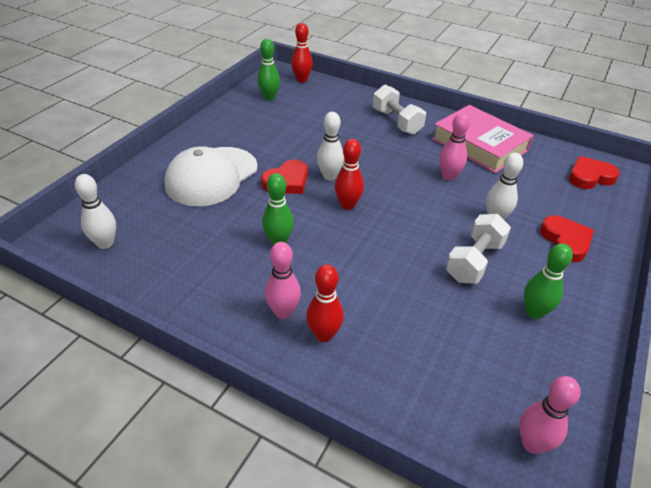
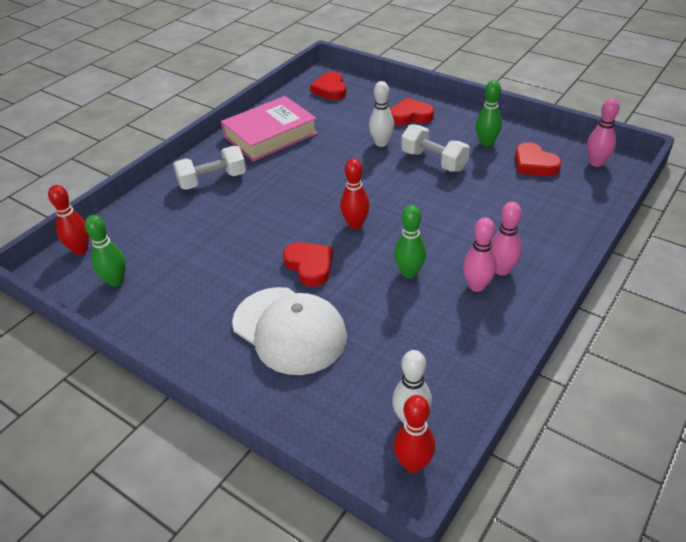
camera: 80 degrees left, 0 degrees up
red bowling pin [306,265,344,342] -> red bowling pin moved to [394,395,436,473]
white bowling pin [317,112,344,181] -> none
pink bowling pin [439,113,470,181] -> pink bowling pin moved to [463,217,496,292]
none -> red heart [515,142,562,176]

